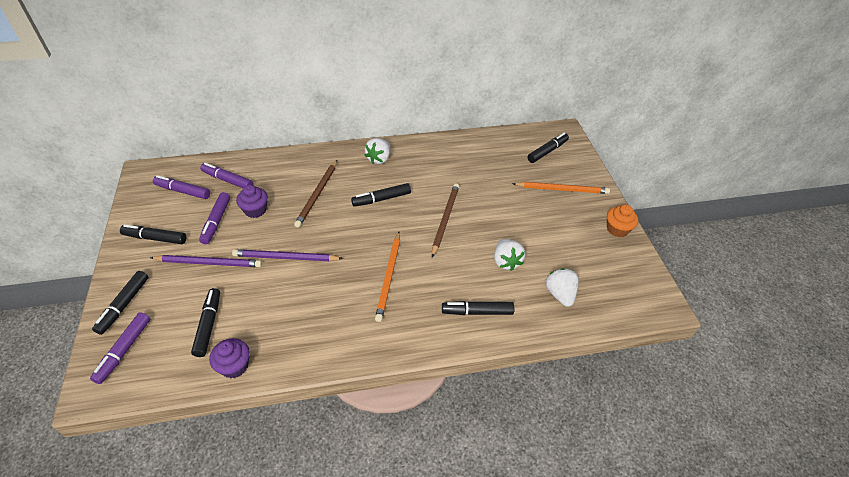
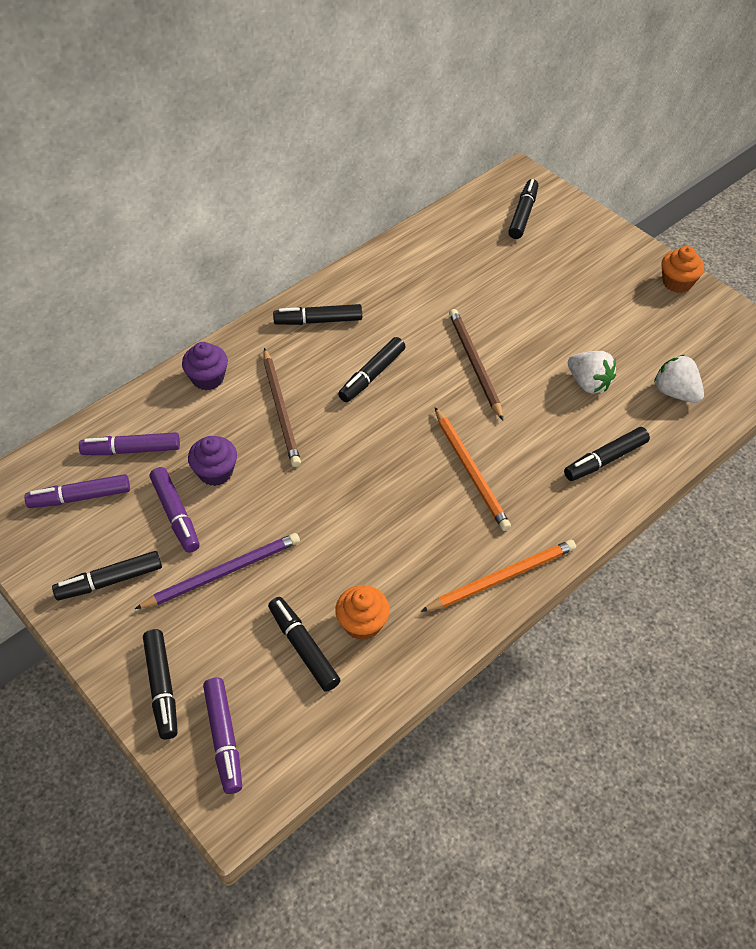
camera: 30 degrees left, 5 degrees up
purple cupcake [209,338,250,378] -> purple cupcake moved to [182,342,228,390]
purple pencil [232,249,343,261] -> none
white strawberry [364,138,390,164] -> black marker [273,304,362,325]
orange pencil [512,182,610,194] -> orange pencil moved to [421,540,576,612]
none -> orange cupcake [335,585,390,640]

